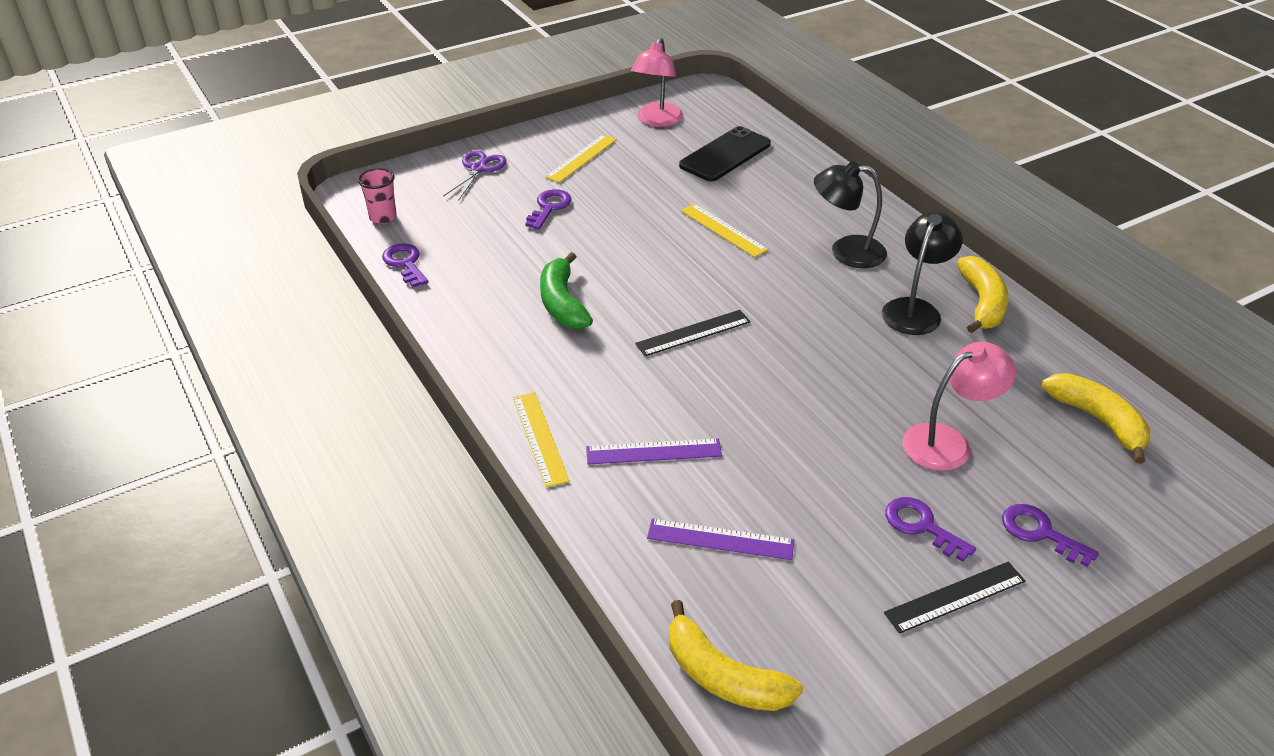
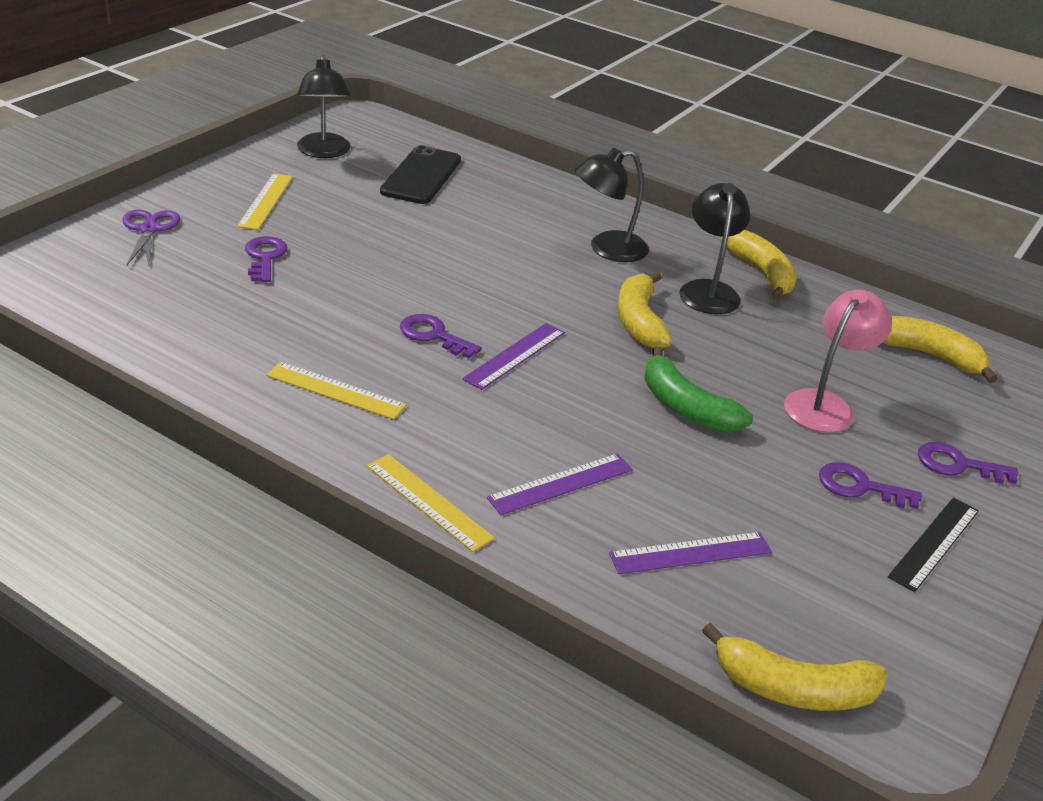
camera: 30 degrees left, 5 degrees down
pink cup [358,168,397,224] -> none
purple key [382,244,429,287] -> purple key moved to [400,314,482,358]
green banana [540,252,593,329] -> green banana moved to [644,346,753,432]
pink lamp [631,38,683,127] -> black lamp [297,55,351,158]
black ruler [635,310,751,356] -> purple ruler [462,323,565,390]
yellow ruler [680,203,769,257] -> yellow ruler moved to [266,362,406,420]
none -> yellow banana [617,272,672,348]

